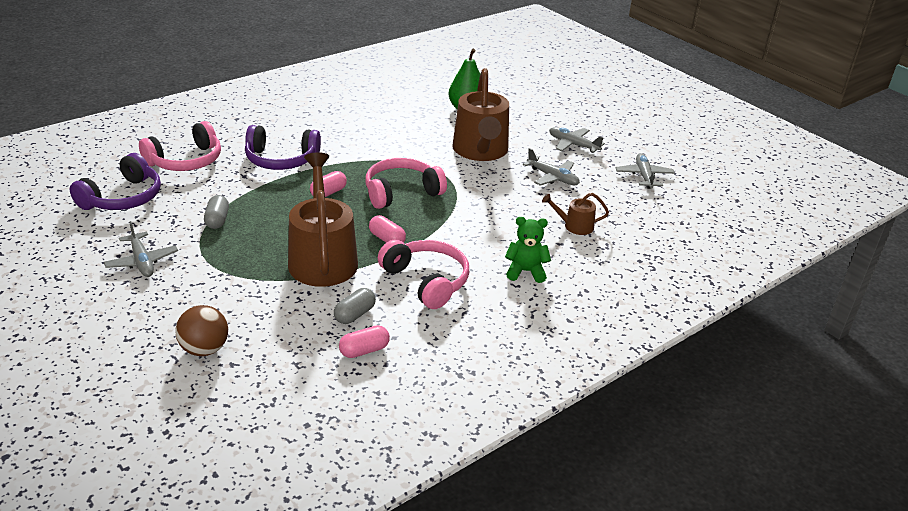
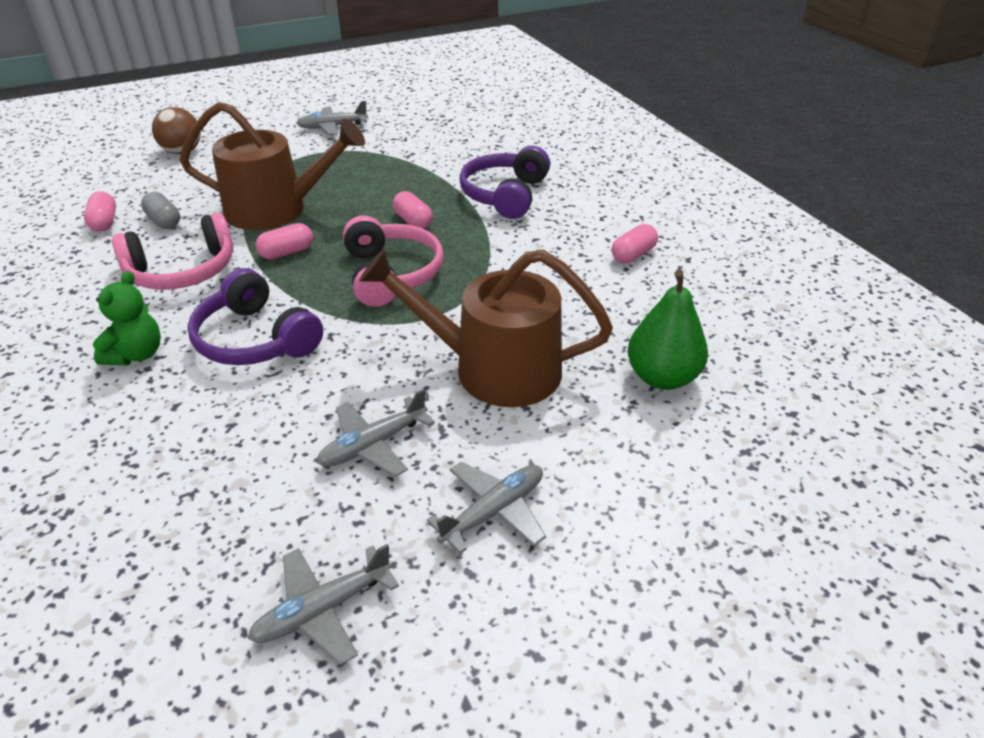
camera: 105 degrees right, 5 degrees up
purple headphones [70,153,161,210] -> purple headphones moved to [187,268,323,365]
pink headphones [139,121,221,171] -> none
grey capsule [204,195,229,229] -> none
brown watering can [542,193,609,235] -> none
grey plane [616,153,675,189] -> grey plane turned 135 degrees clockwise [248,544,399,665]
none -> pink capsule [612,224,658,263]

